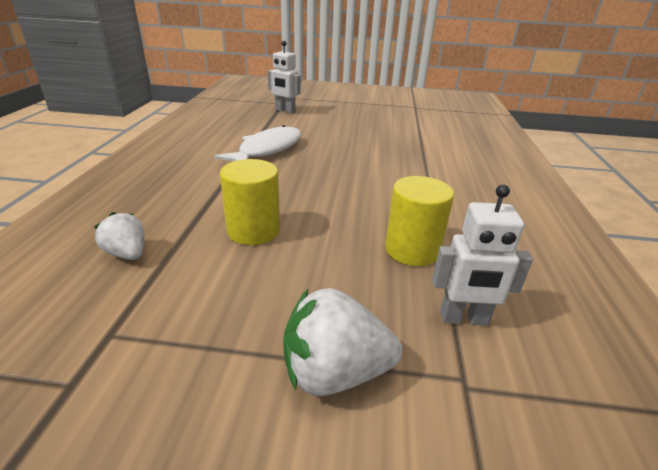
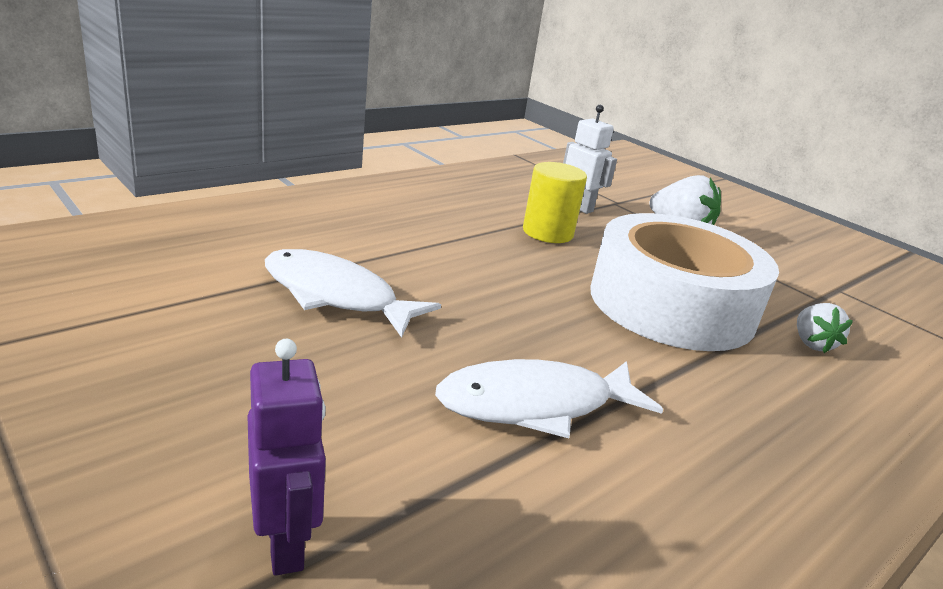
camera: 140 degrees left, 5 degrees down
yellow cylinder [220,159,280,245] -> white tape [590,213,779,351]
white robot [267,41,301,114] -> purple robot [247,339,326,576]
none -> white fish [265,249,441,338]

